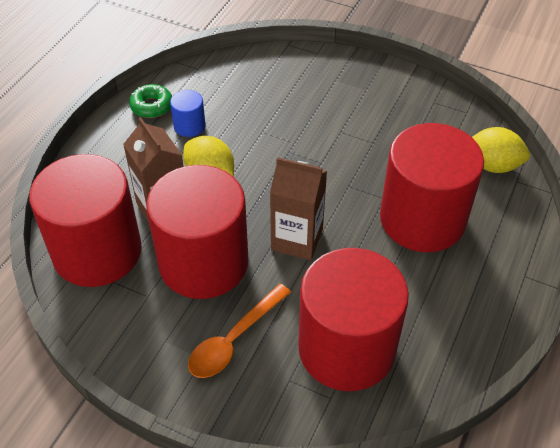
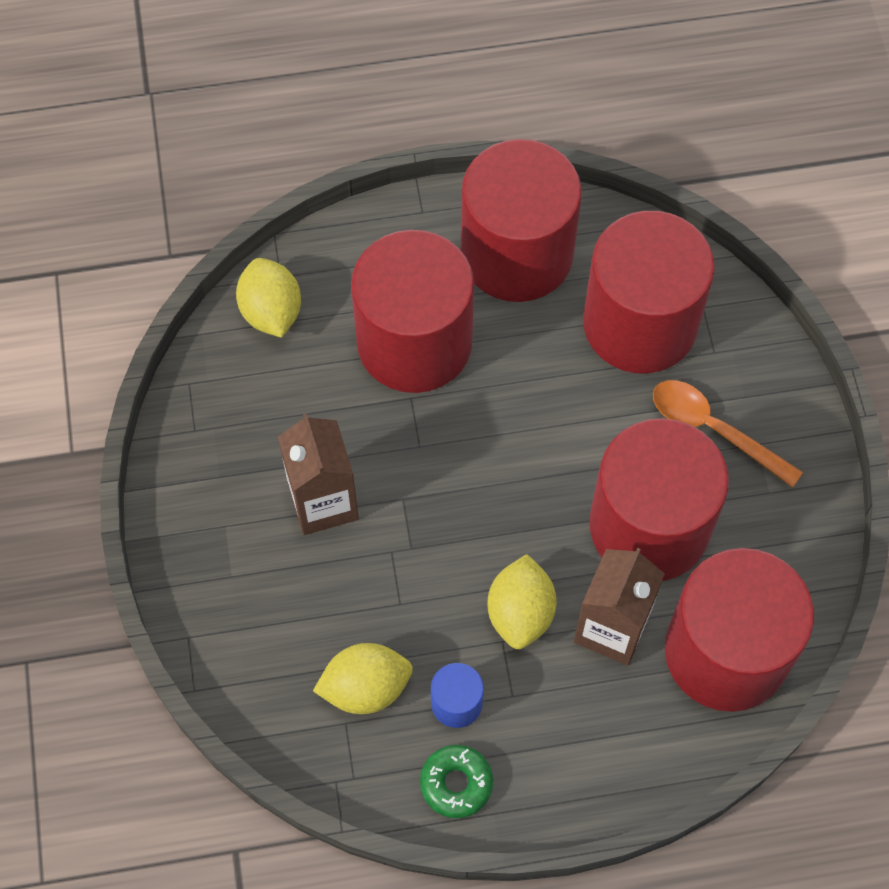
camera: 125 degrees left, 15 degrees up
orange spoon [188,284,291,378] -> orange spoon turned 150 degrees counterclockwise [653,380,803,488]
brown carton [270,157,327,260] -> brown carton moved to [278,413,359,535]
none -> yellow lemon [313,643,413,714]
none -> red cylinder [461,139,582,302]

